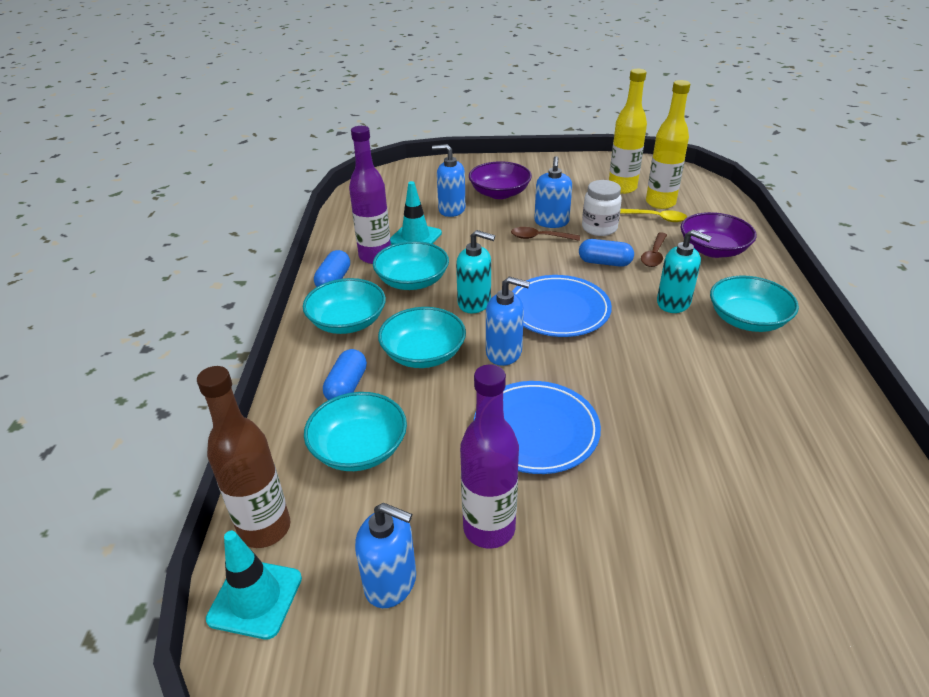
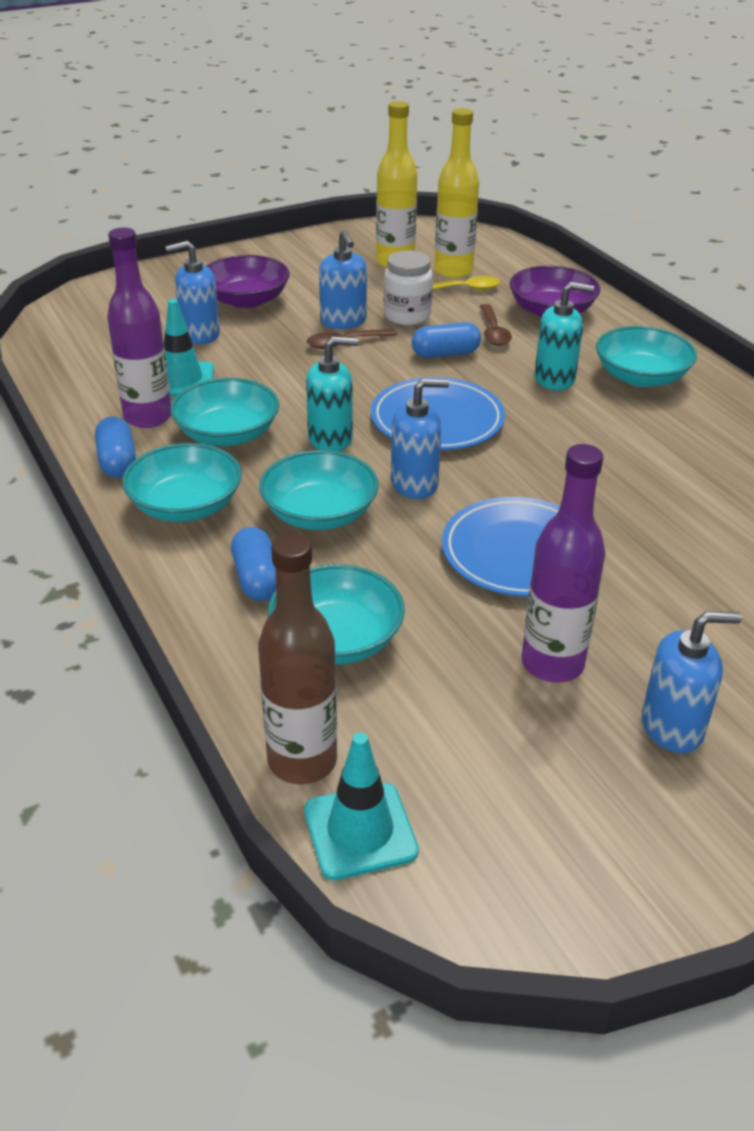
camera: 30 degrees left, 0 degrees up
blue soap dispenser [355,503,416,608] -> blue soap dispenser moved to [642,611,742,753]

